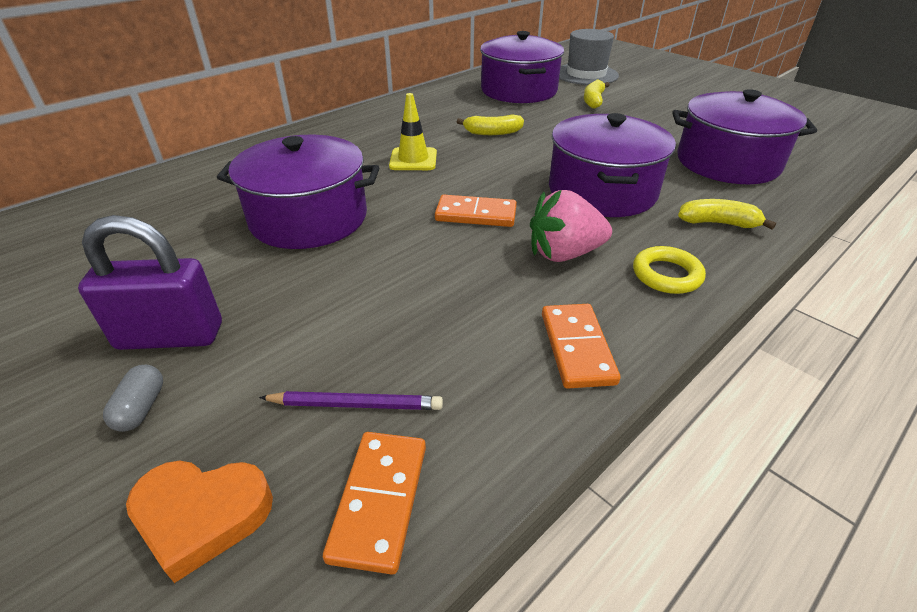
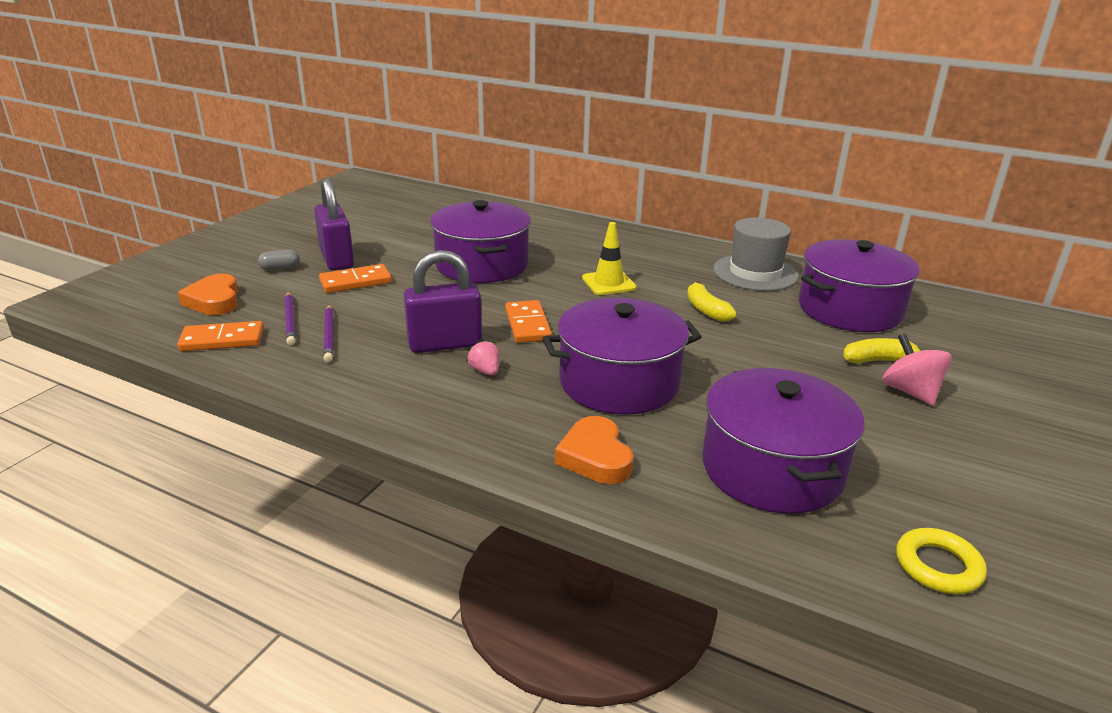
camera: 70 degrees right, 10 degrees down
pink strawberry [530,190,612,262] -> pink strawberry [466,339,499,375], size x0.51
orange domino [542,304,620,389] -> orange domino moved to [319,264,392,293]
grey hat [559,29,619,85] -> grey hat moved to [713,217,799,291]
yellow ring [633,246,706,294] -> yellow ring moved to [896,528,987,594]
yellow banana [678,199,776,230] -> orange heart [555,416,633,484]
none -> purple pencil [323,304,333,362]
none -> purple padlock [404,250,482,353]
none -> pink spinning top [882,334,952,406]

